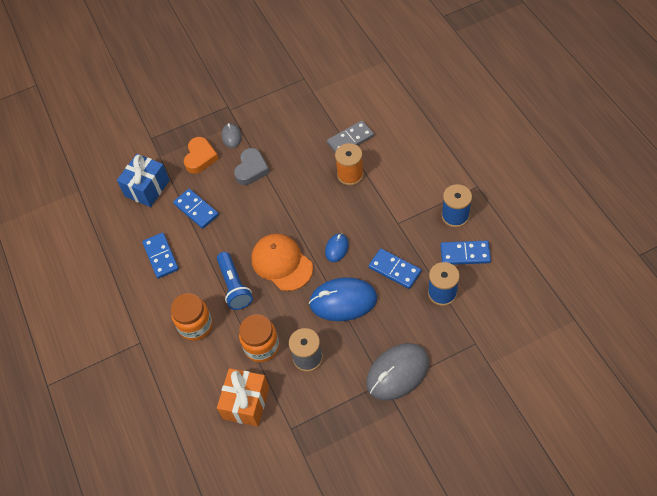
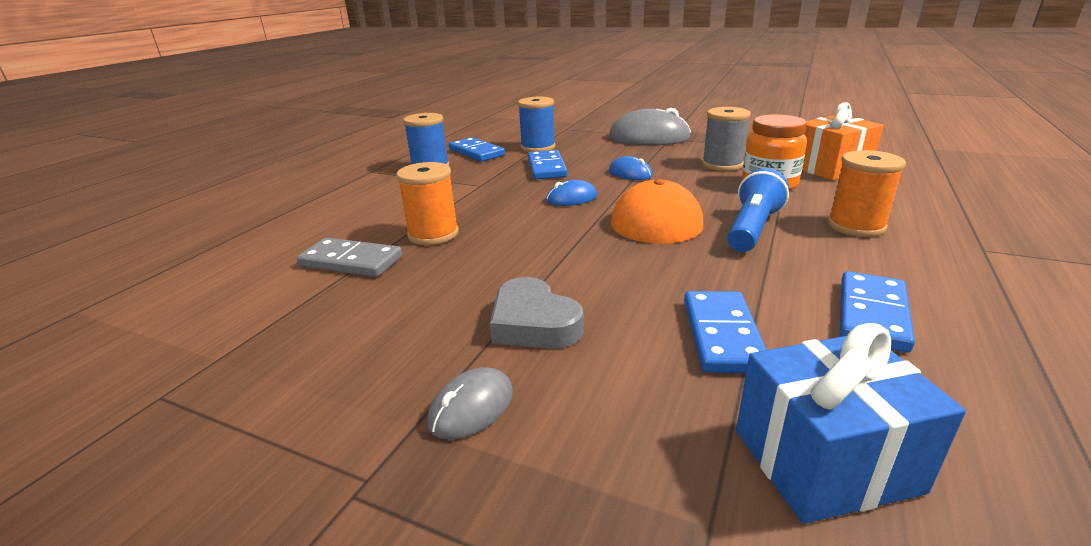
camera: 135 degrees left, 30 degrees down
orange jar [171,293,213,341] -> orange spool [828,150,906,237]
orange heart [184,137,219,174] -> none
grey heart [234,148,270,185] -> grey heart turned 105 degrees counterclockwise [490,277,584,349]
blue mouse [309,277,377,321] -> blue mouse [609,156,652,180], size x0.50

